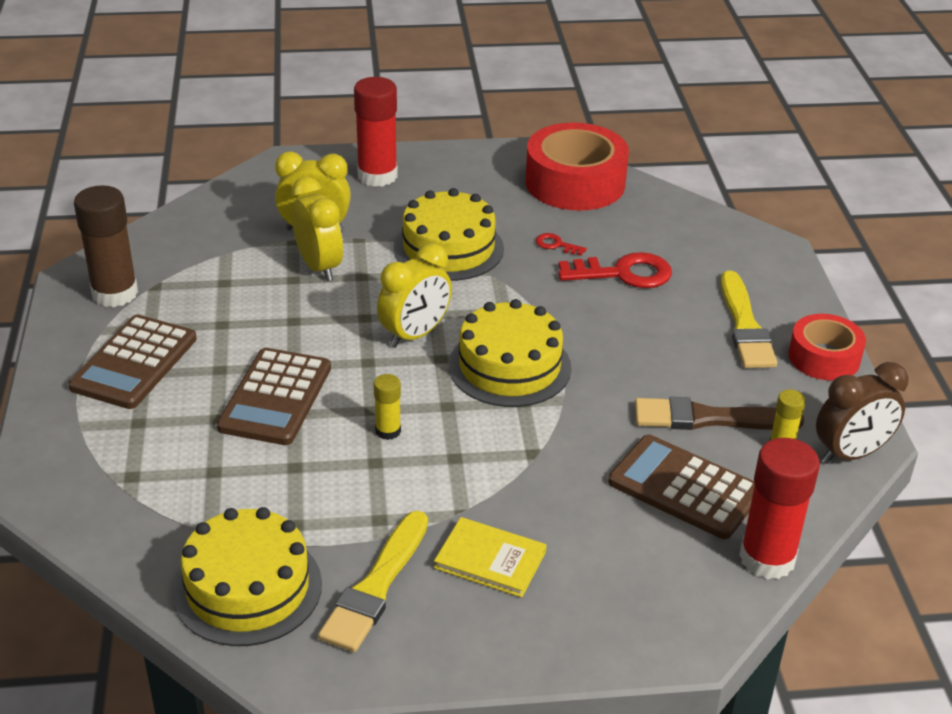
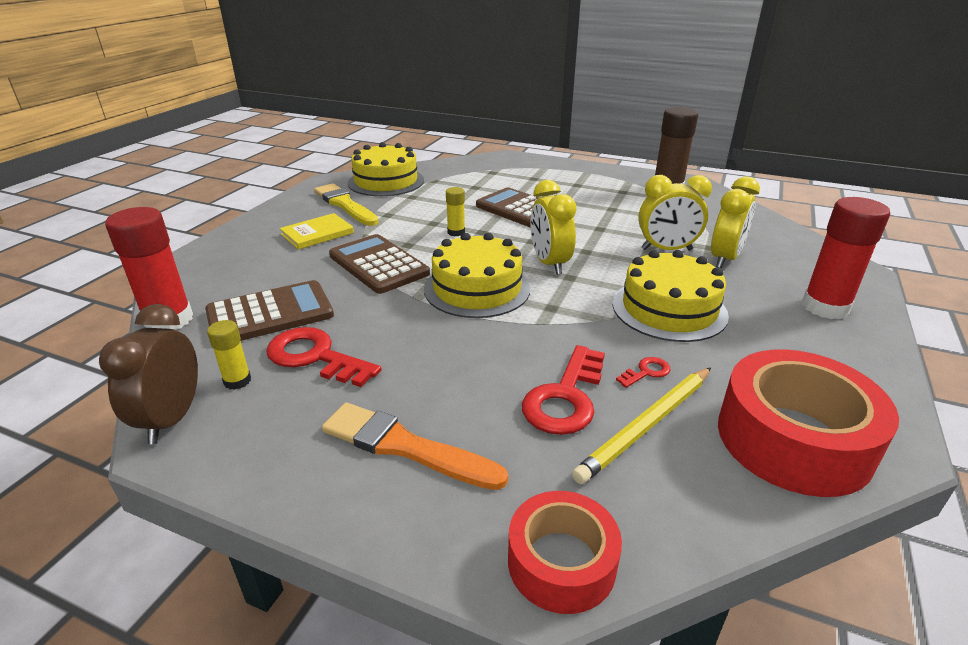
camera: 120 degrees right, 5 degrees down
brown calculator [68,315,197,409] -> brown calculator moved to [329,234,430,294]
brown brush [635,397,804,430] -> red key [266,327,382,387]
yellow brush [721,271,777,368] -> orange brush [322,403,508,490]
red tape [788,314,866,381] -> red tape moved to [508,491,622,614]
none -> yellow pencil [572,367,711,484]

